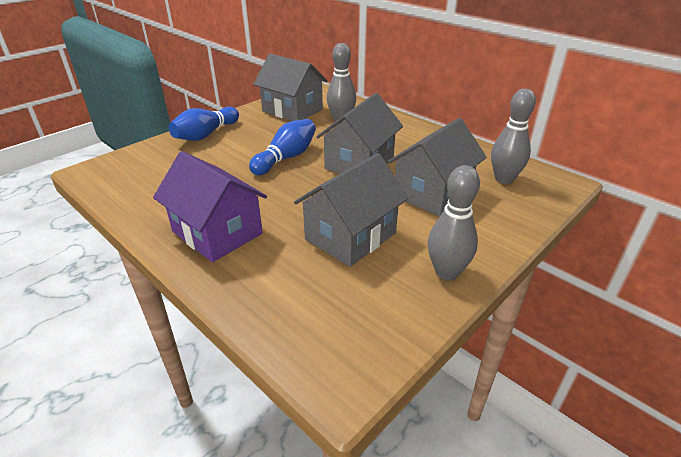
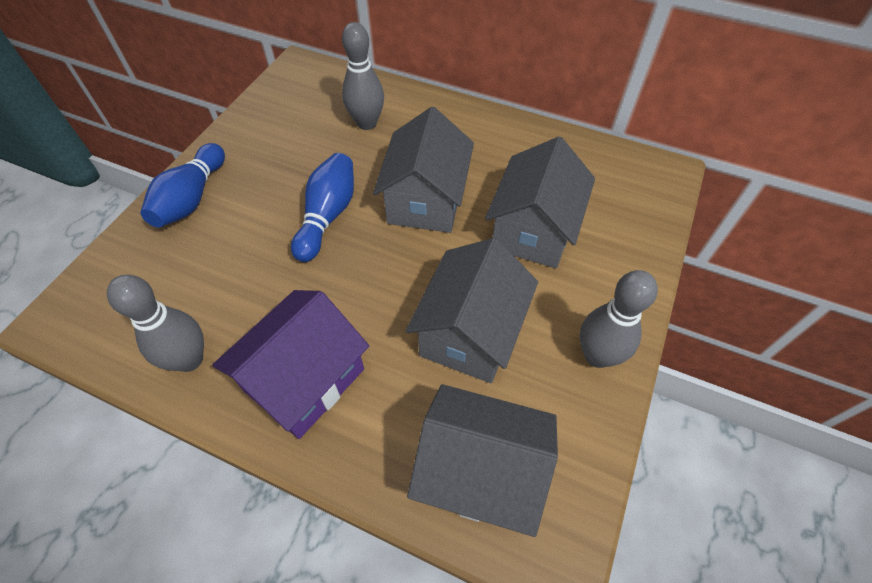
camera: 20 degrees left, 20 degrees up
purple house [153,151,267,262] -> purple house turned 75 degrees counterclockwise [212,290,369,439]
grey house [254,54,327,121] -> grey house moved to [407,384,558,537]
grey bowling pin [491,89,536,184] -> grey bowling pin moved to [107,275,204,372]

